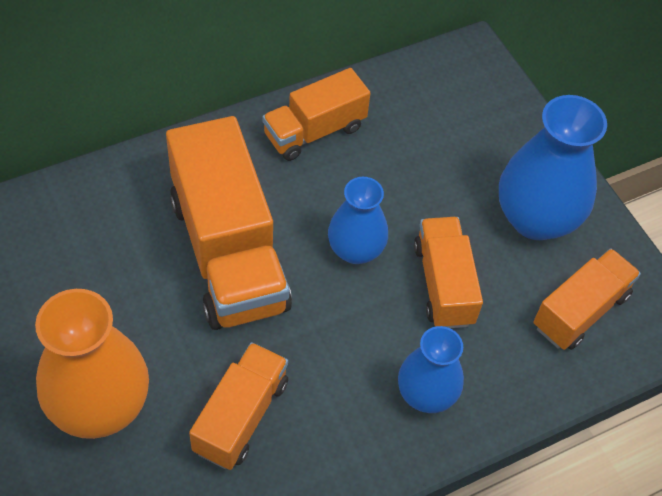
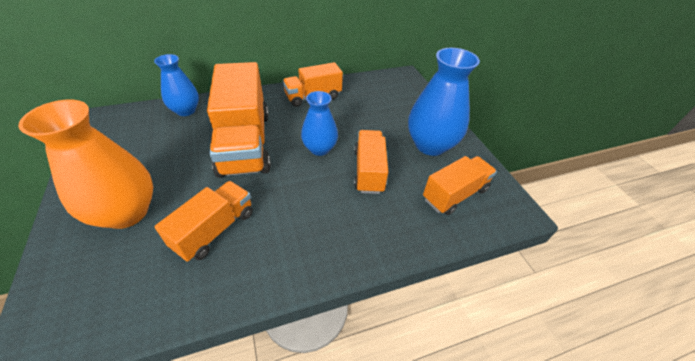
camera: 10 degrees right, 10 degrees down
blue vase [398,326,464,413] -> blue vase moved to [154,54,199,116]

